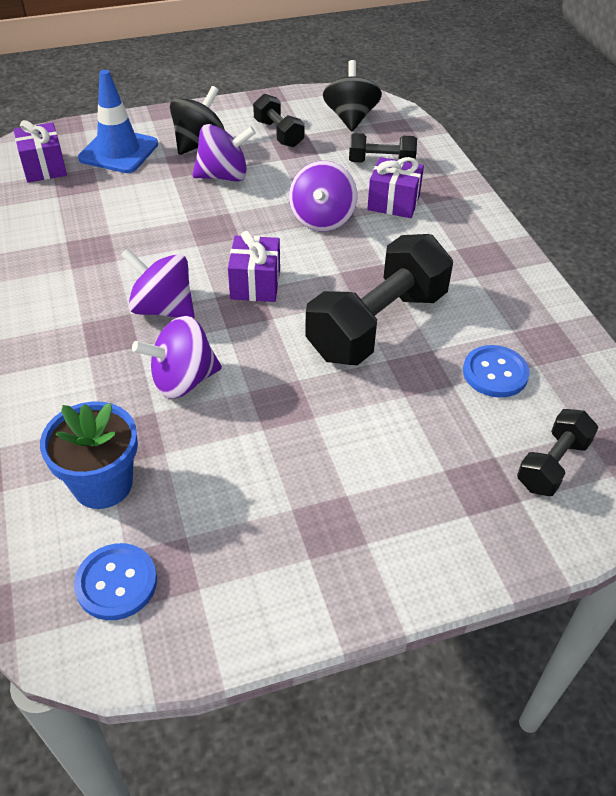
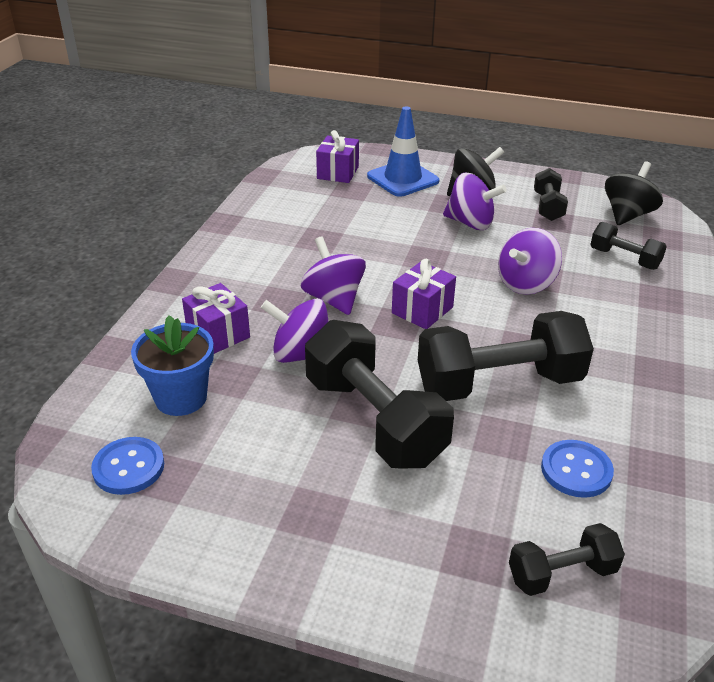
camera: 35 degrees right, 10 degrees down
purple gift [367,157,424,218] -> purple gift moved to [182,283,250,354]
none -> black dumbbell [305,320,454,469]

